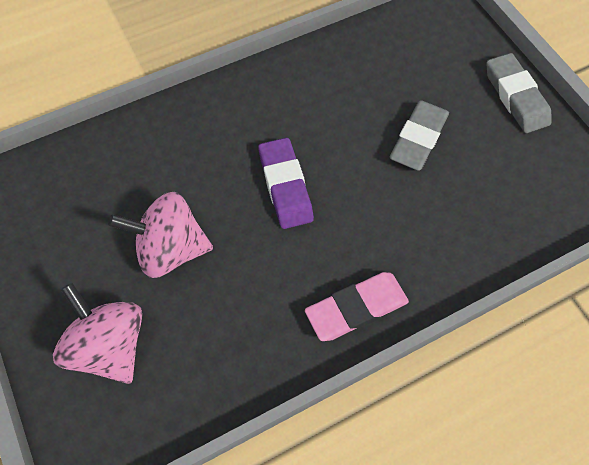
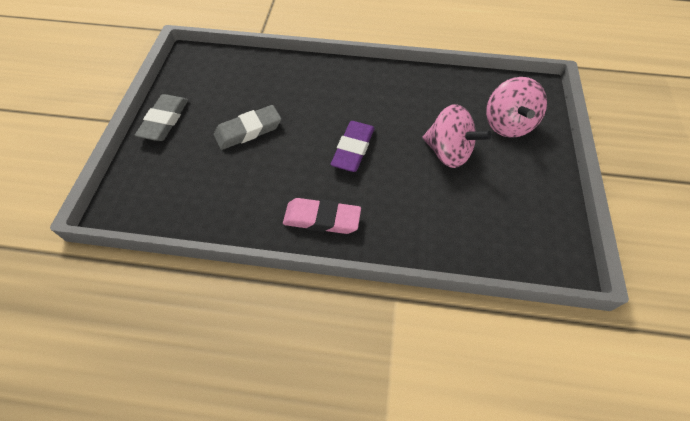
camera: 145 degrees left, 5 degrees down
pink eraser [305,272,409,341] -> pink eraser moved to [283,198,361,234]

